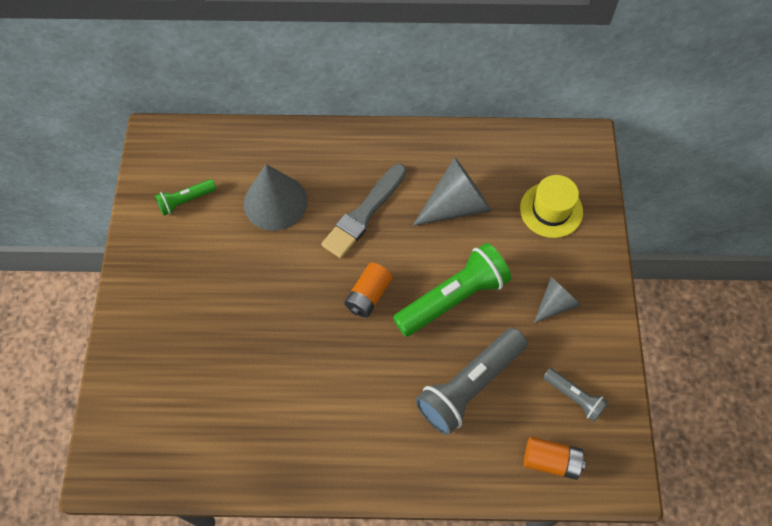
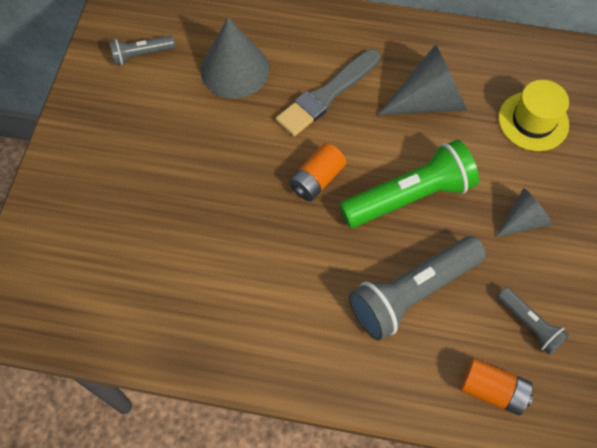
camera: 10 degrees right, 0 degrees up
green flashlight [155,179,216,216] -> grey flashlight [109,35,175,65]

